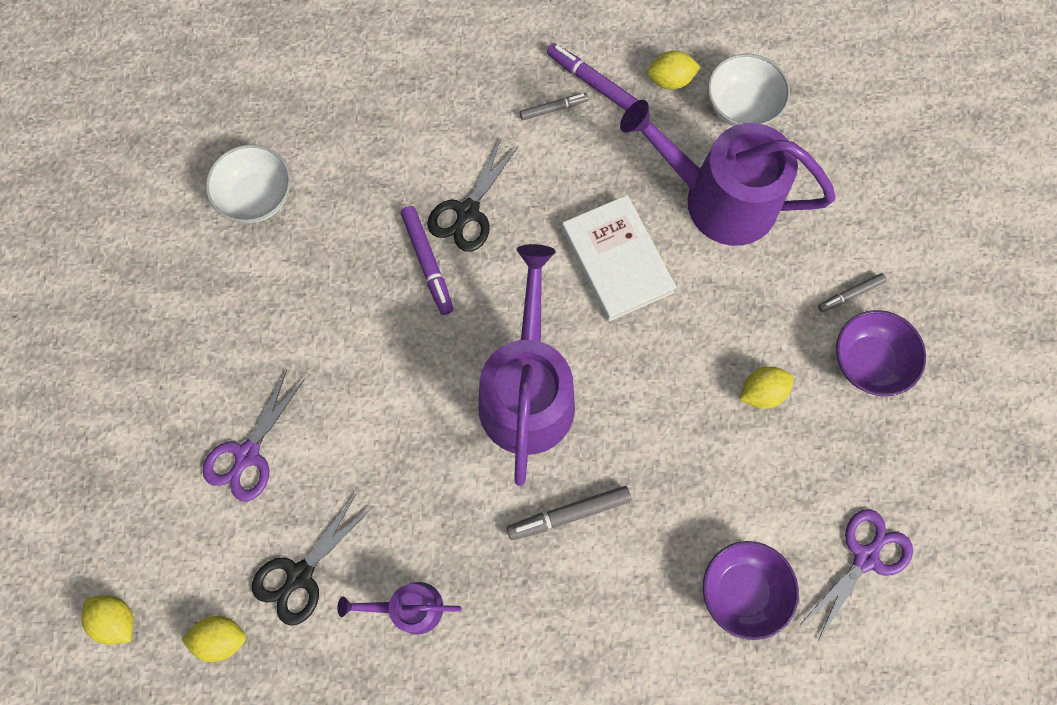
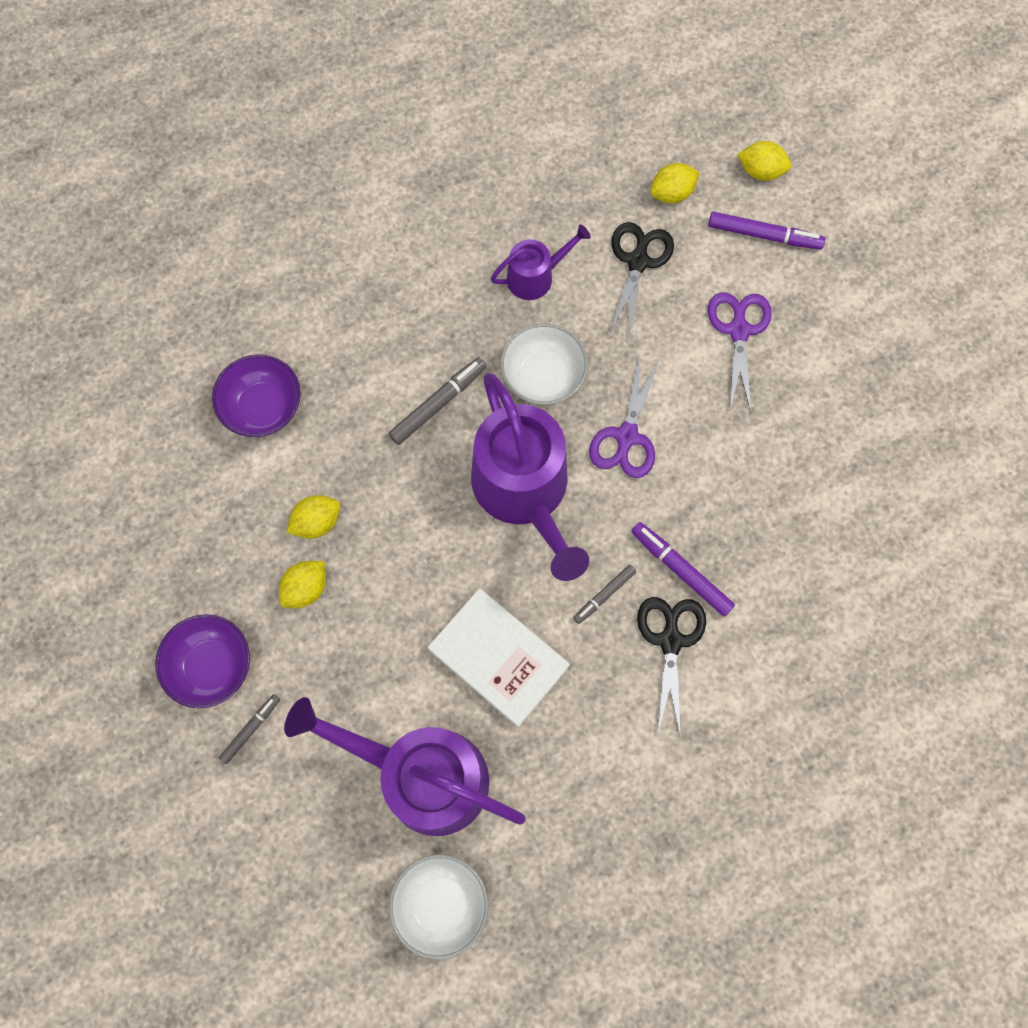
camera: 155 degrees right, 0 degrees up
white bowl [206,144,291,223] -> white bowl moved to [500,324,588,405]
grey marker [520,93,589,120] -> grey marker moved to [574,565,636,624]
purple marker [547,43,639,111] -> purple marker moved to [708,212,825,250]
purple watering can [620,100,836,246] -> purple watering can turned 150 degrees counterclockwise [284,697,526,836]
yellow lemon [647,51,701,90] -> yellow lemon moved to [286,495,340,539]
purple scissors [800,509,913,641] -> purple scissors moved to [589,354,661,478]

